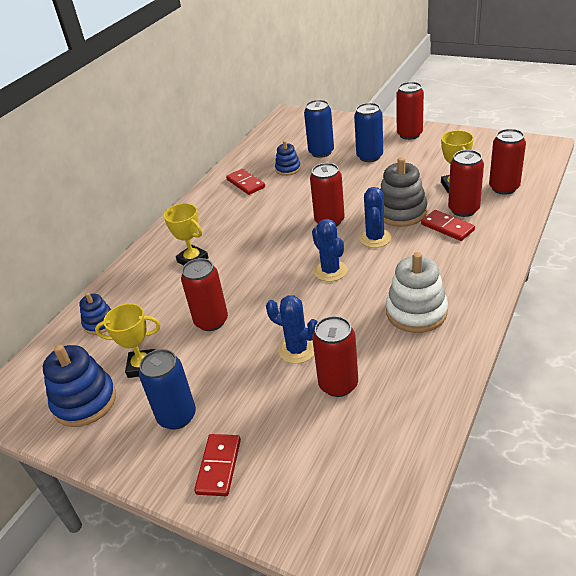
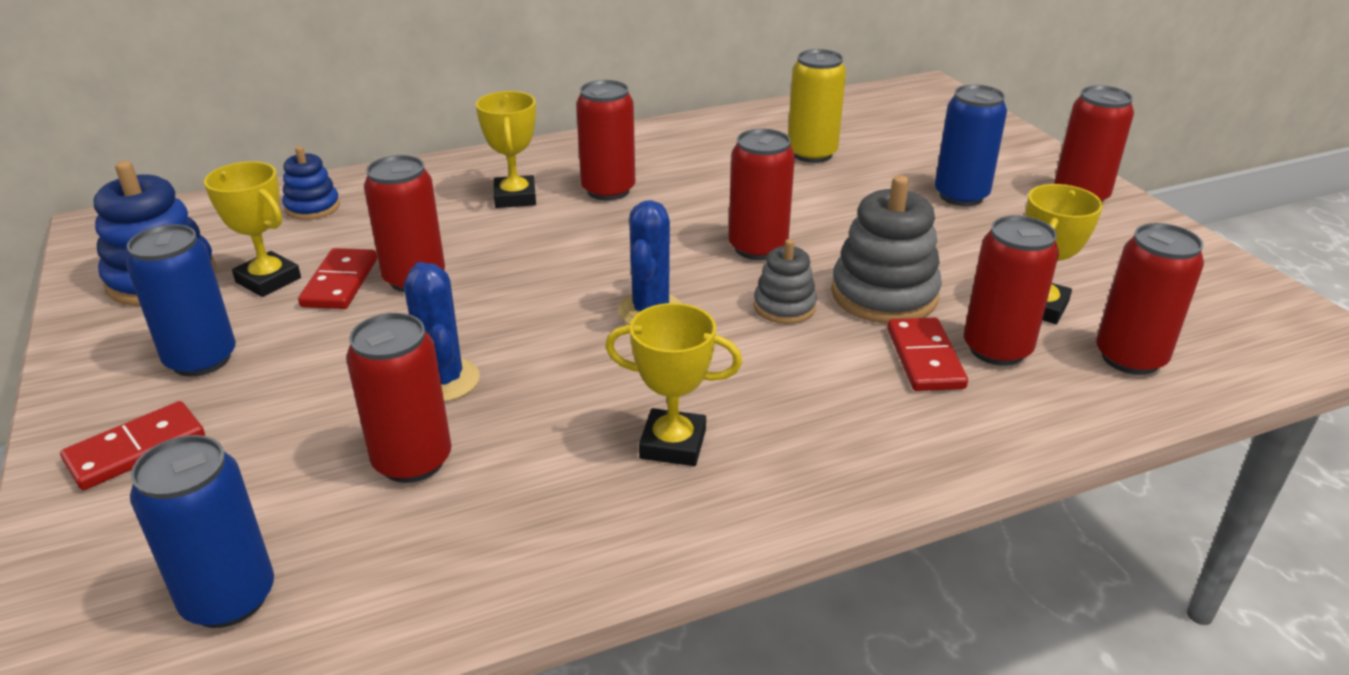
camera: 35 degrees right, 5 degrees down
red domino [226,169,265,195] -> red domino moved to [298,248,377,309]
blue stacking toy [275,141,301,176] -> yellow can [788,49,846,163]
blue can [304,100,334,158] -> blue can moved to [130,435,274,628]
blue cactus [359,187,391,248] -> grey stacking toy [754,239,817,324]
white stacking toy [386,252,448,333] -> yellow trophy [605,303,742,466]
none -> red can [576,80,635,200]

